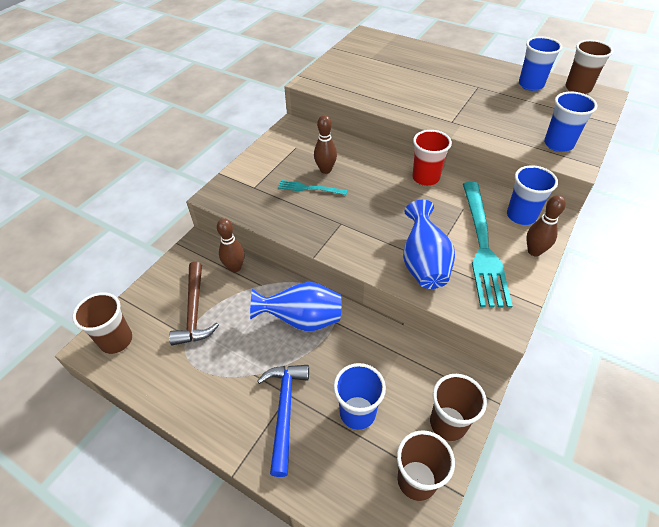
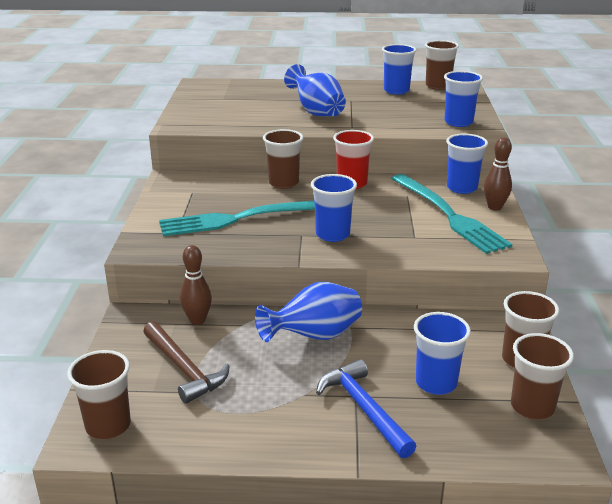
camera: 30 degrees left, 20 degrees down
turquoise fork [278,180,348,195] -> turquoise fork [159,201,315,236], size x2.12
brown bowling pin [314,115,337,174] -> none
blue vase [403,200,455,289] -> blue vase moved to [284,64,346,117]
none -> brown cup [263,129,303,189]
none -> blue cup [311,174,357,242]

